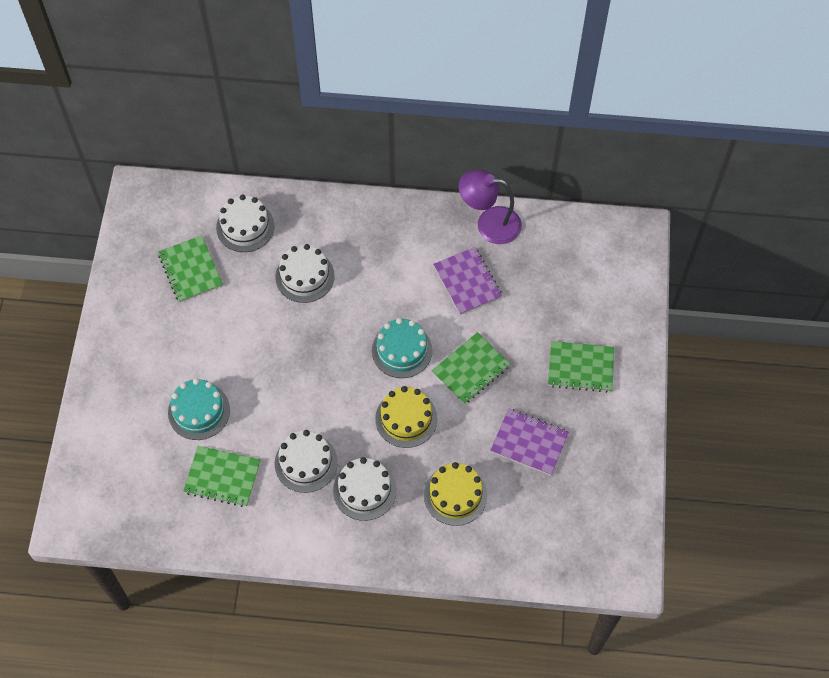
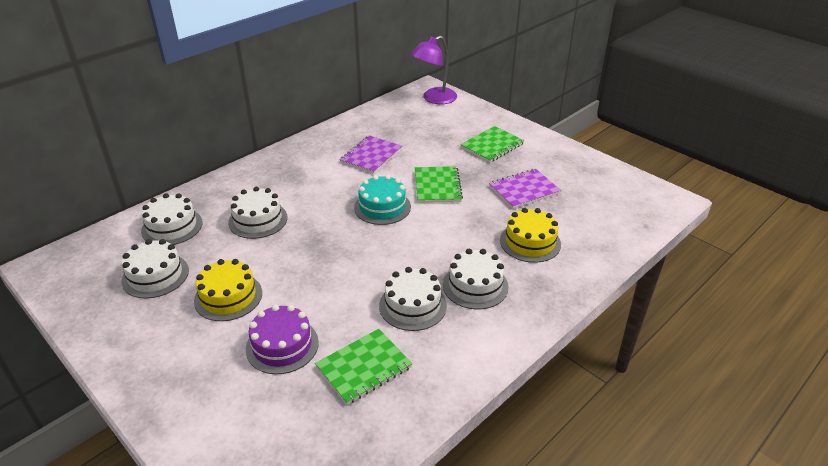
camera: 50 degrees left, 25 degrees down
green notebook [158,235,223,302] -> white cake [121,239,189,298]
turquoise cake [168,378,230,440] -> purple cake [246,305,319,374]
yellow cake [375,386,437,448] -> yellow cake moved to [194,259,262,321]
purple notebook [433,247,502,315] -> purple notebook turned 75 degrees counterclockwise [340,136,402,174]
purple lamp [459,170,522,244] -> purple lamp moved to [411,36,457,104]

